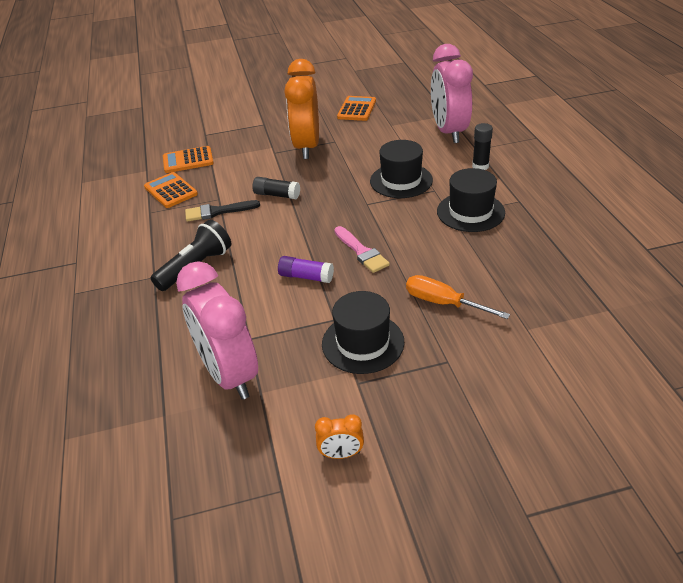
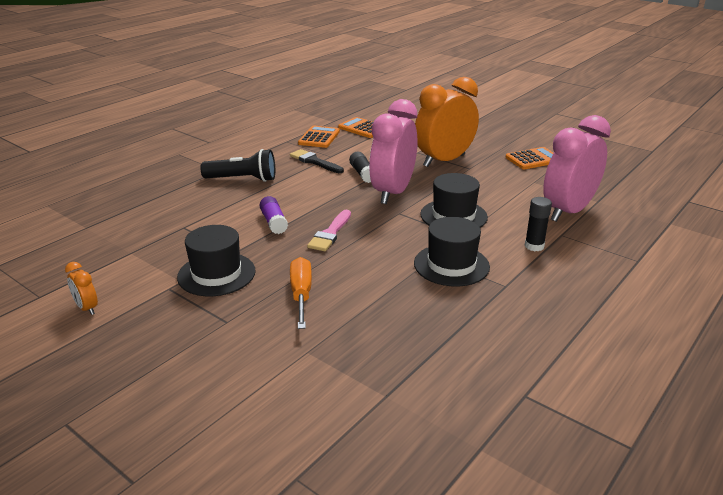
camera: 50 degrees right, 10 degrees down
pink clock [176,261,258,400] -> pink clock moved to [369,99,418,204]

